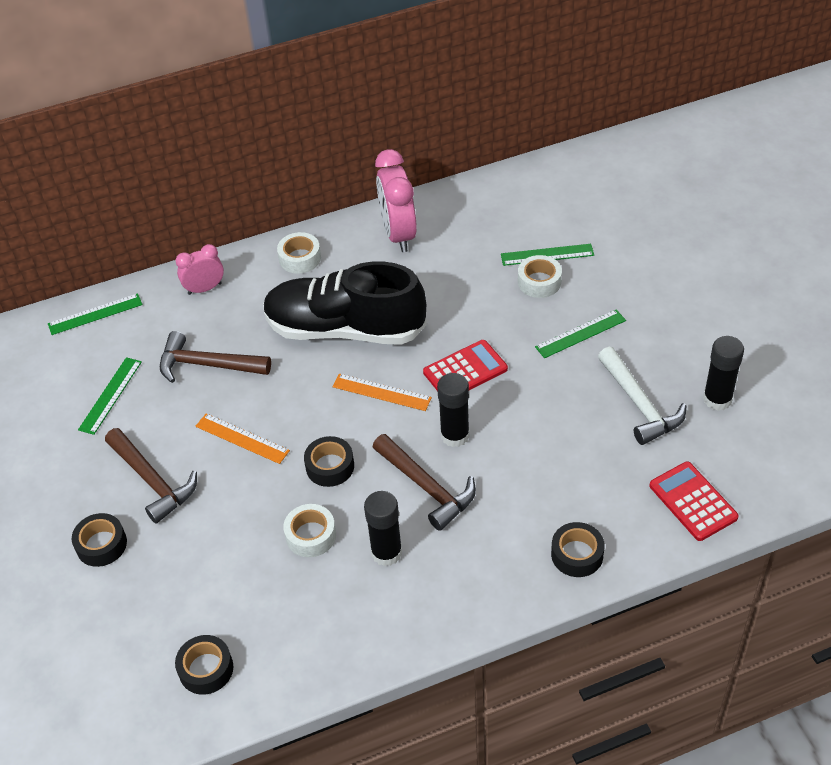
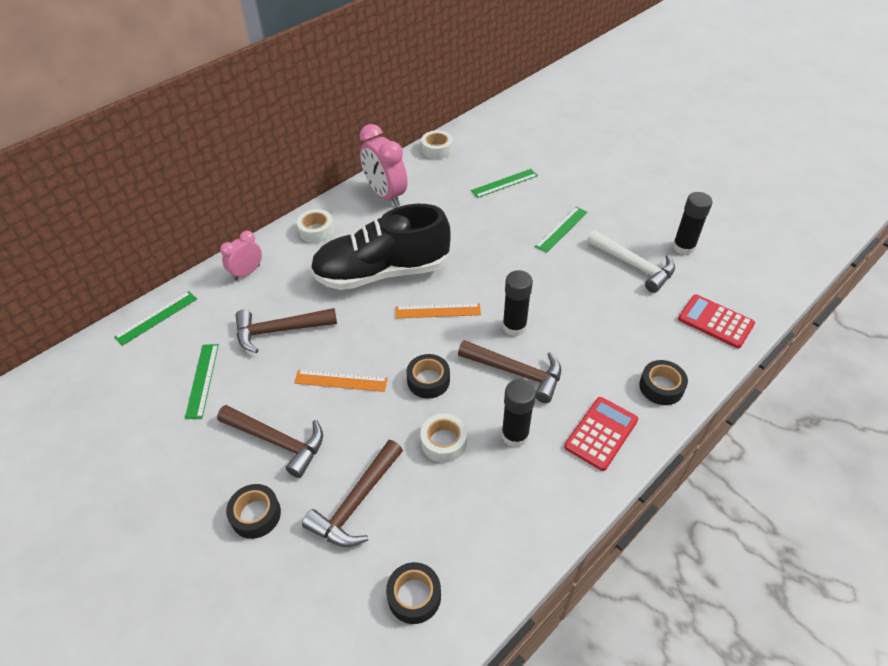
camera: 25 degrees left, 0 degrees up
red calculator [423,340,508,391] -> red calculator moved to [564,397,638,471]
white tape [518,255,562,298] -> white tape moved to [421,130,453,159]
none -> brown hammer [302,440,403,547]

